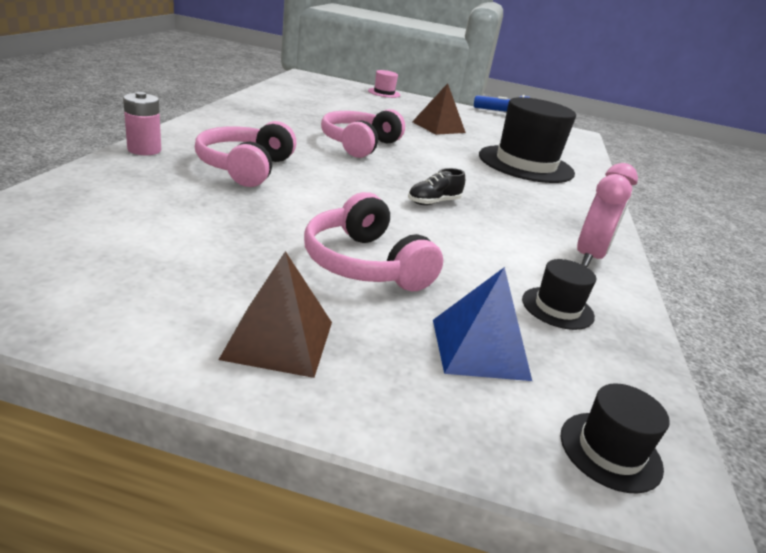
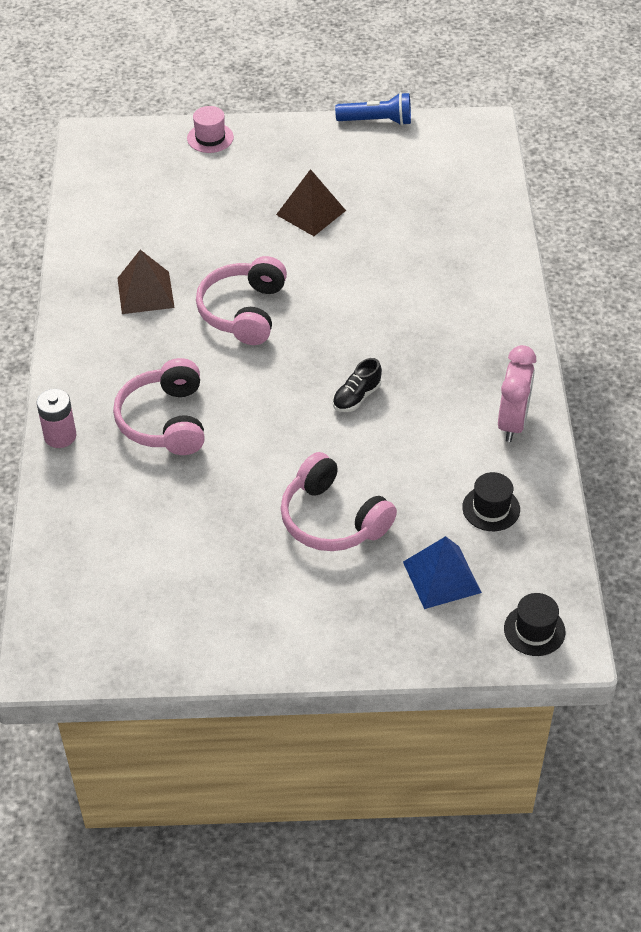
camera: 10 degrees left, 20 degrees up
brown pyramid [219,251,332,378] -> brown pyramid moved to [117,250,175,314]
black hat [479,97,576,183] -> none

